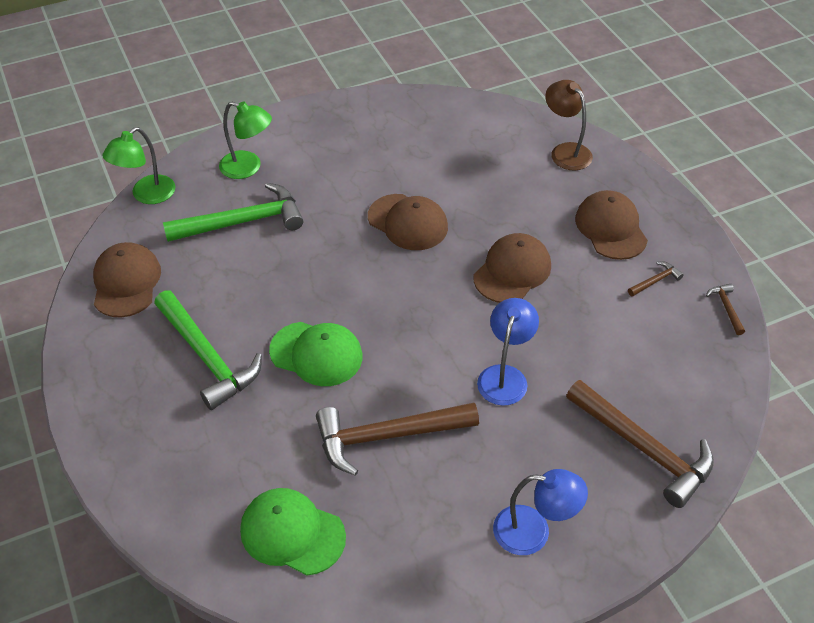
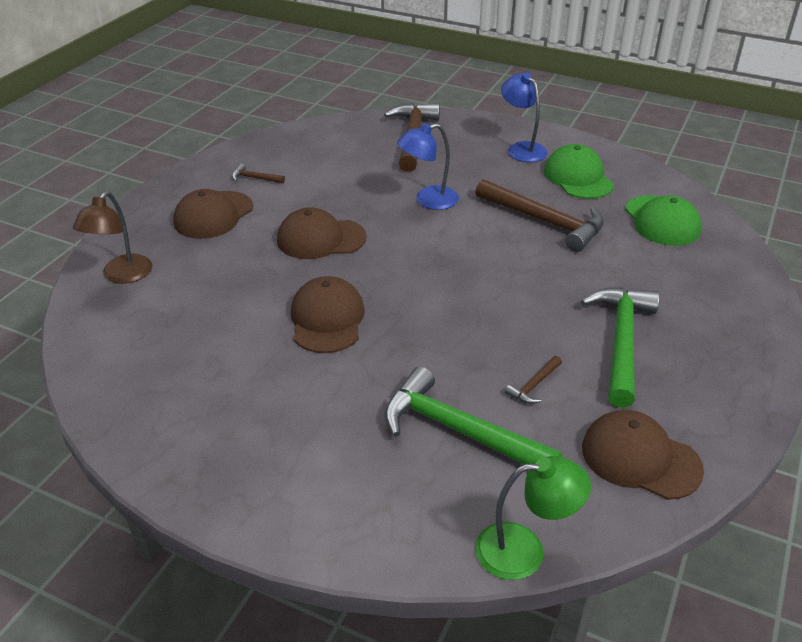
camera: 130 degrees left, 10 degrees down
brown cap [93,242,161,318] -> brown cap turned 75 degrees clockwise [582,410,704,500]
green lamp [219,102,272,179] -> none
green cap [269,322,363,386] -> green cap moved to [544,144,614,199]
brown hammer [706,284,745,335] -> brown hammer moved to [505,356,562,404]

